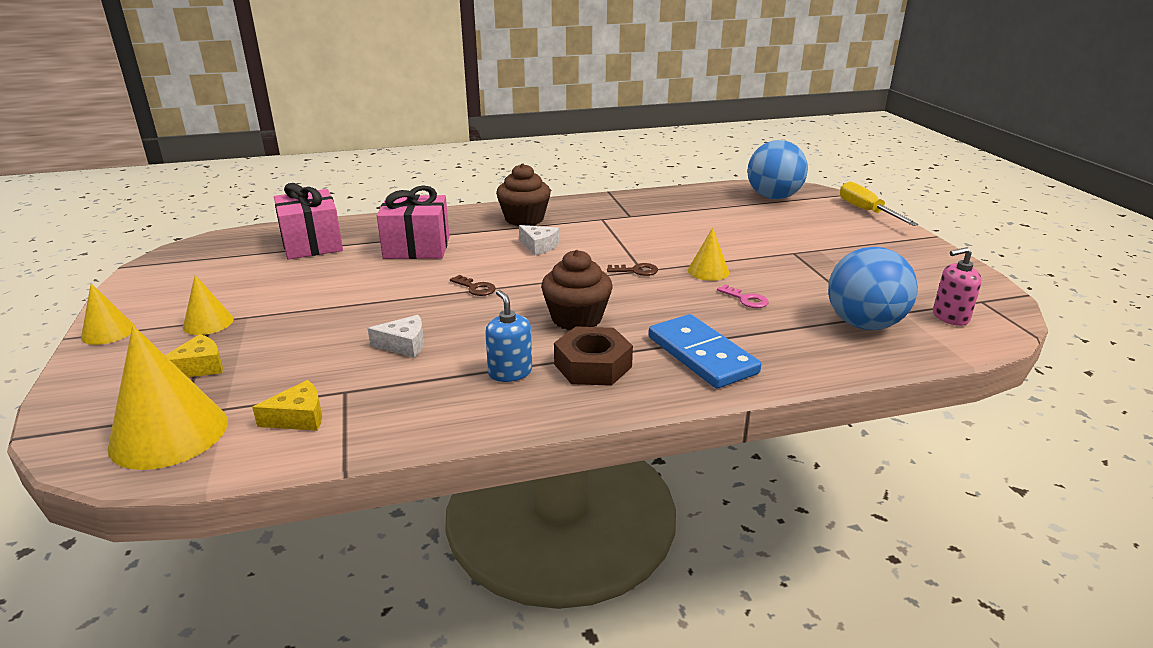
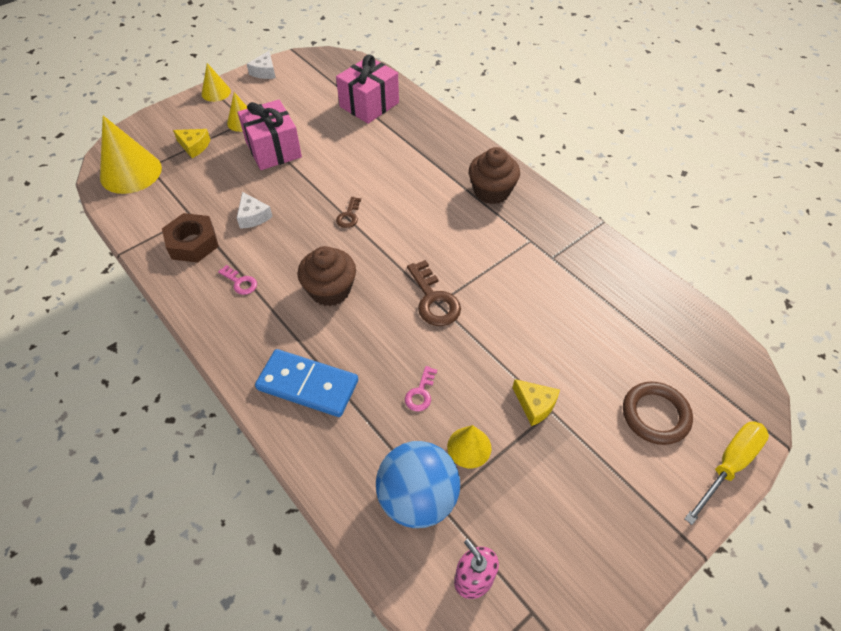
camera: 65 degrees right, 25 degrees up
yellow cheese [252,380,322,431] -> yellow cheese moved to [512,379,560,426]
pink gift [377,185,449,259] -> pink gift moved to [238,100,302,170]
blue soap dispenser [485,290,532,382] -> pink key [218,265,257,295]
white cheese [519,225,559,255] -> white cheese moved to [247,51,276,79]
brown nut [554,326,633,386] -> brown nut moved to [162,213,219,263]
brown key [607,263,658,276] -> brown key [407,260,461,326], size x1.77
blue domino [648,314,761,389] -> blue domino turned 75 degrees clockwise [255,349,358,417]
yellow cone [688,228,729,281] -> yellow cone moved to [447,425,491,468]
blue ball [747,140,808,199] -> none
none -> brown ring [623,382,693,445]

